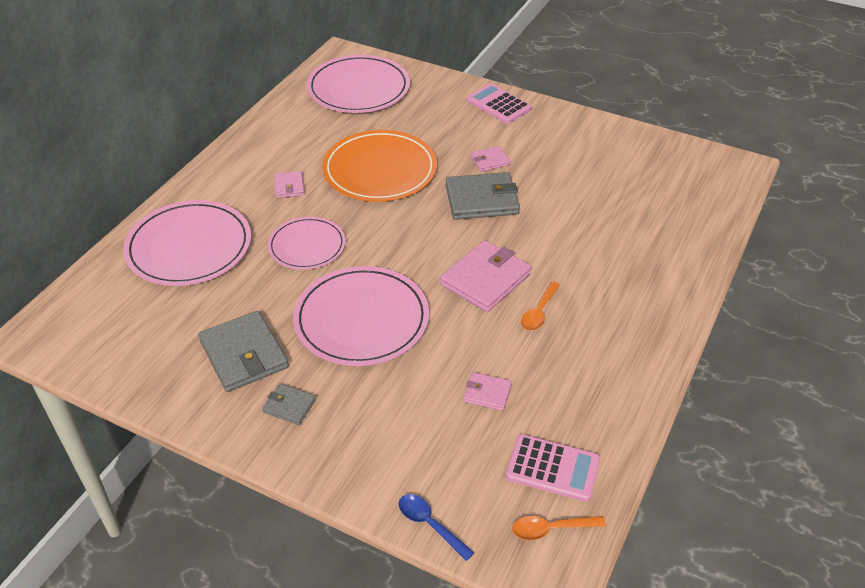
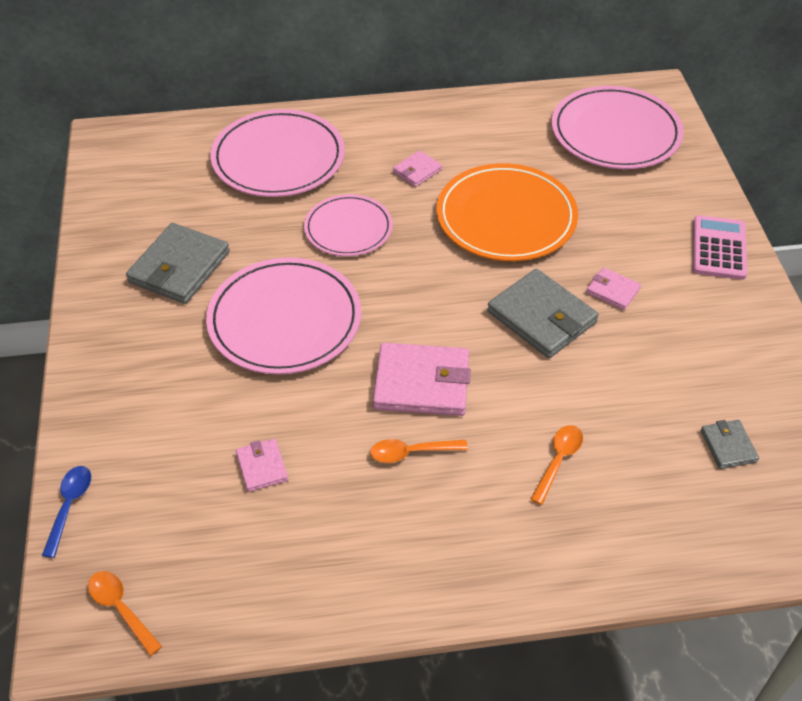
camera: 55 degrees right, 5 degrees up
grey wallet [262,383,316,425] -> grey wallet moved to [701,420,759,469]
pink calculator [505,434,600,502] -> none
none -> orange spoon [530,425,583,505]

